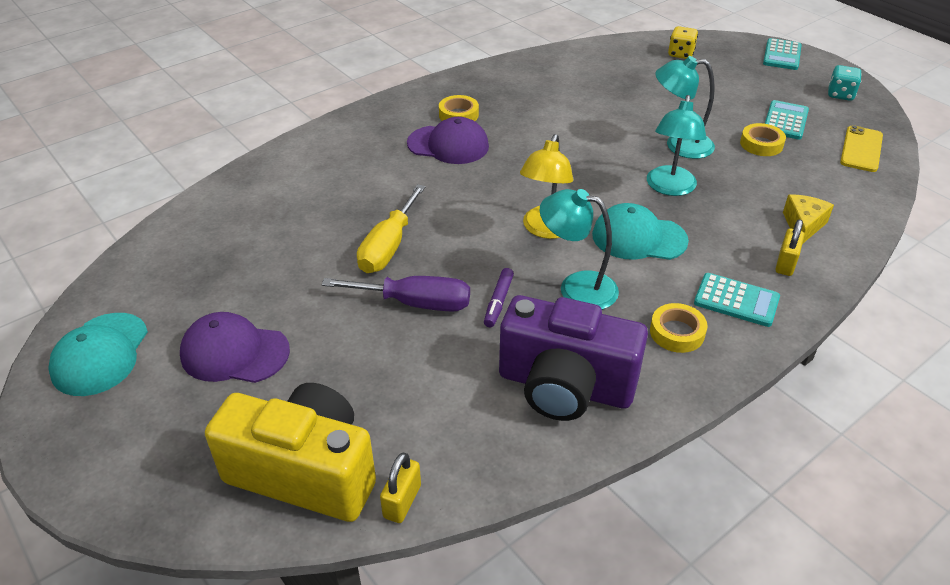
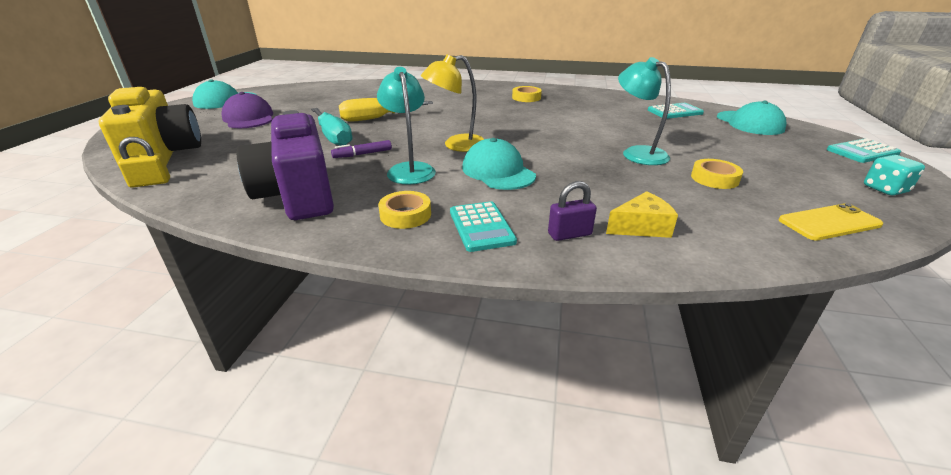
camera: 50 degrees right, 10 degrees down
purple screwdriver [322,276,470,312] -> turquoise screwdriver [311,108,352,146]
purple cap [407,117,489,164] -> none
turquoise lamp [647,95,706,196] -> none
yellow dice [668,26,698,59] -> turquoise cap [717,101,787,135]
turquoise calculator [765,100,809,140] -> turquoise calculator moved to [648,103,704,119]
yellow padlock [775,219,804,276] -> purple padlock [548,181,597,241]

